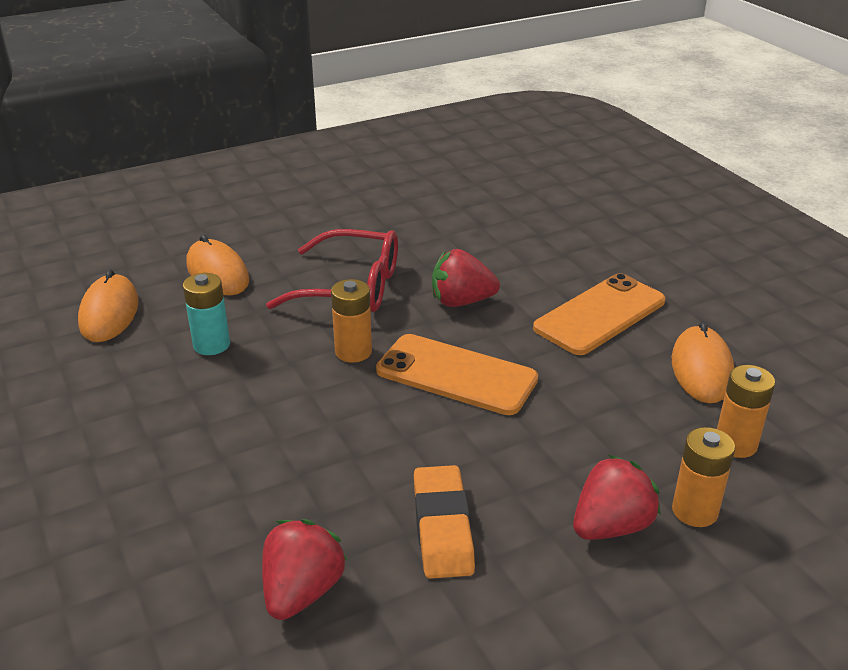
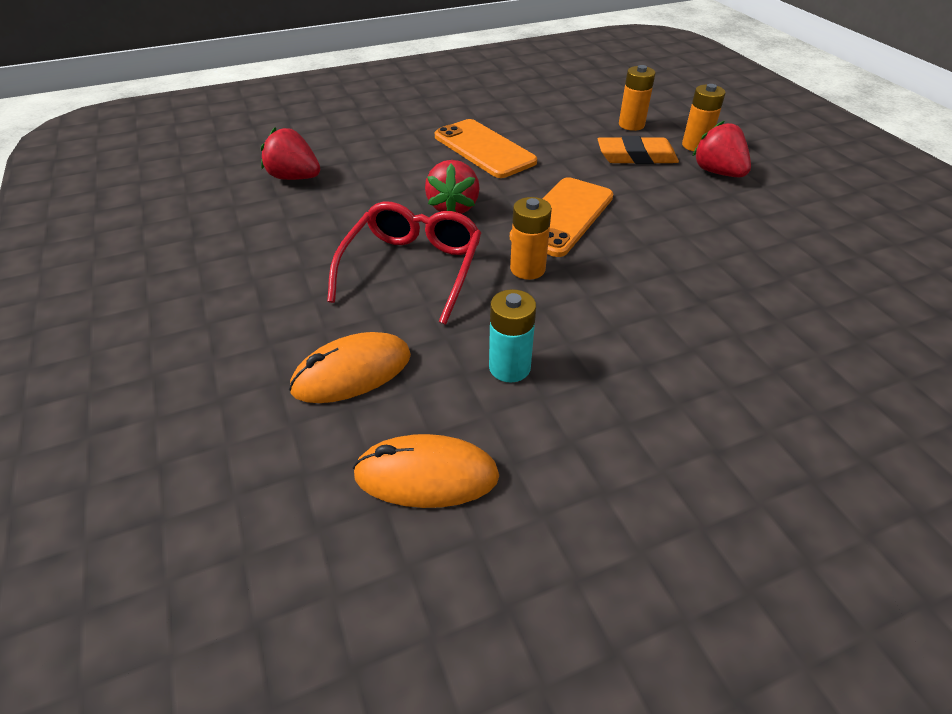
camera: 85 degrees left, 10 degrees up
red strawberry [262,519,347,620] -> red strawberry moved to [261,128,320,180]
orange eraser [414,465,475,579] -> orange eraser moved to [598,136,679,164]
orange mouse [672,322,734,403] -> none

